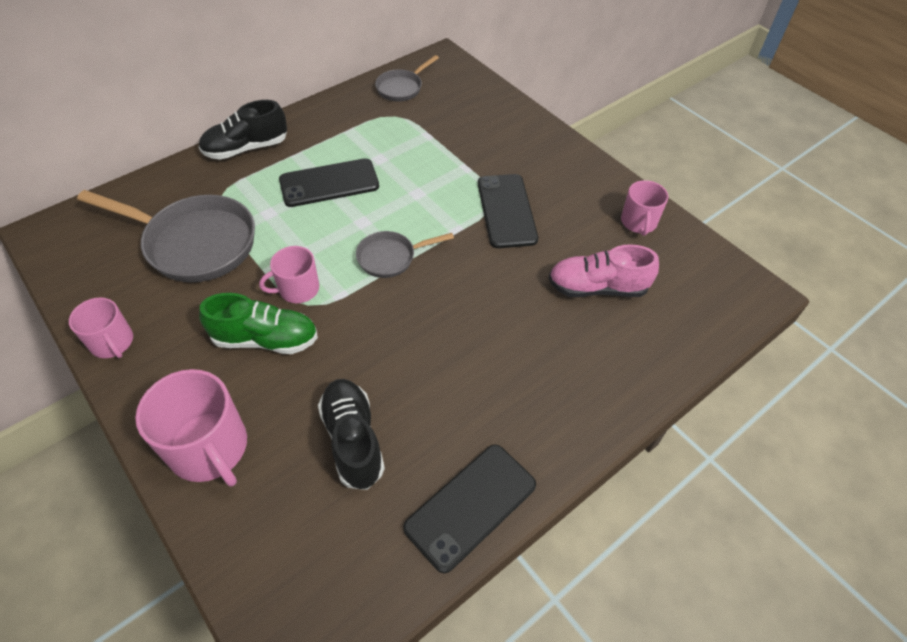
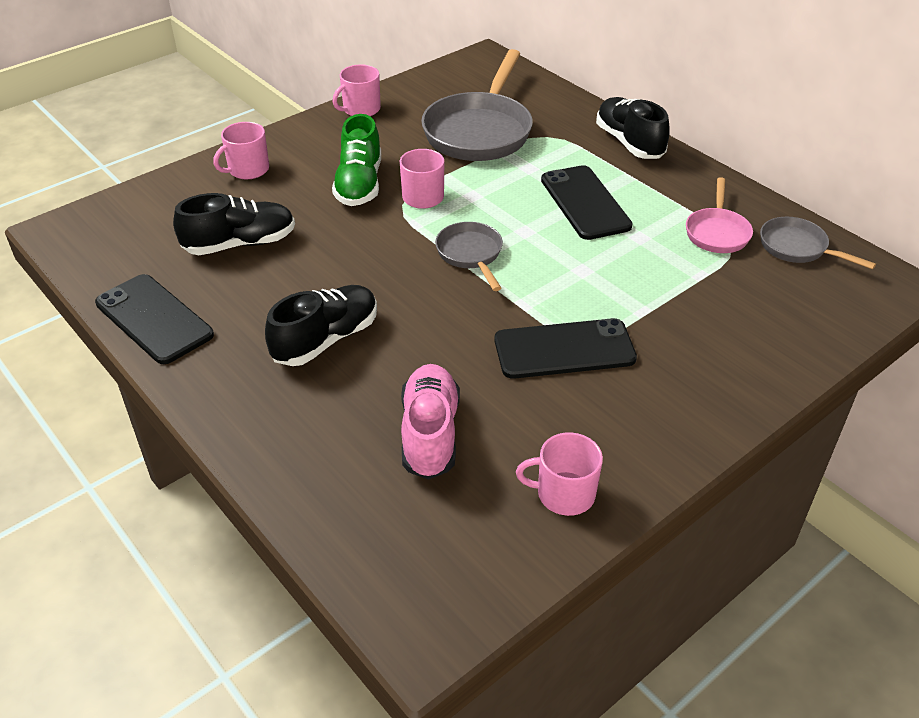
camera: 90 degrees right, 10 degrees down
pink mug [135,369,247,486] -> pink mug [213,122,269,179], size x0.60
none -> black shoe [265,285,377,366]
none -> pink pan [686,177,753,253]

